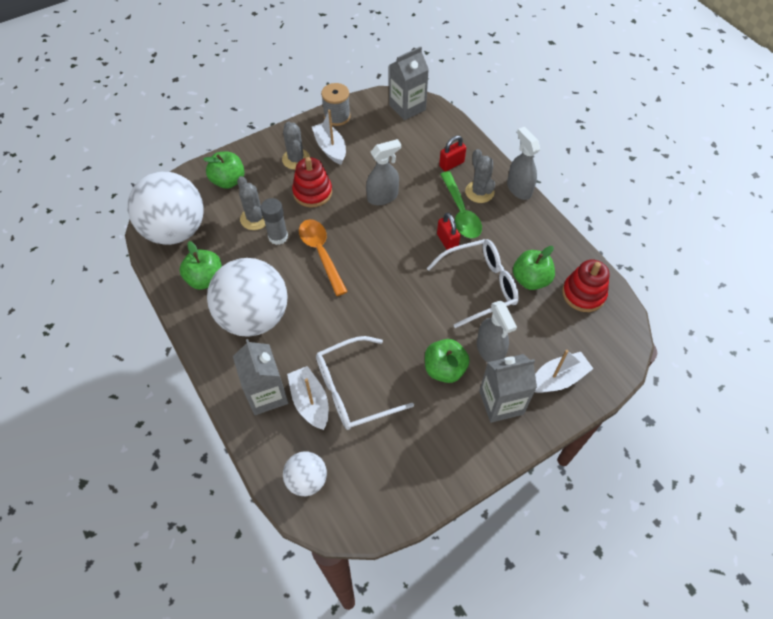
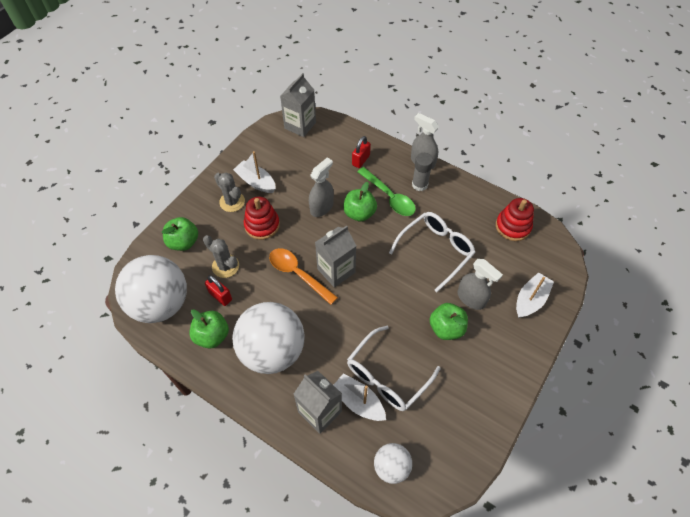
camera: 25 degrees left, 0 degrees up
grey glue stick [260,198,288,245] -> grey glue stick moved to [412,153,433,191]
grey spool [321,83,351,126] -> none
red padlock [437,212,460,250] -> red padlock moved to [205,275,232,306]
grey cactus [465,149,495,203] -> none
grey carton [479,354,537,423] -> grey carton moved to [315,225,356,288]
green apple [513,246,555,290] -> green apple moved to [343,182,377,222]

